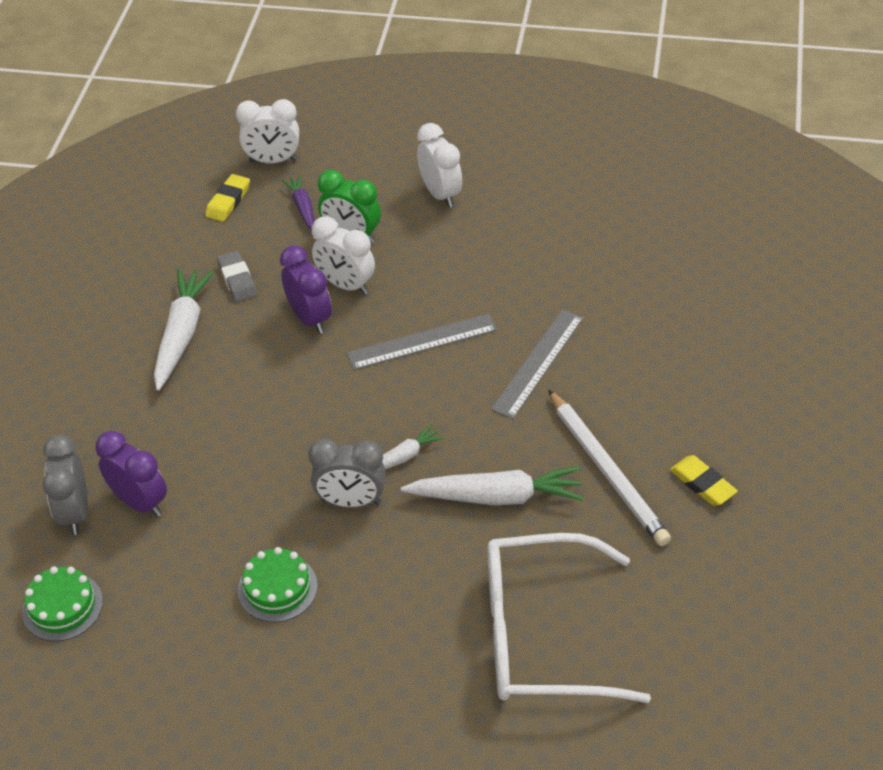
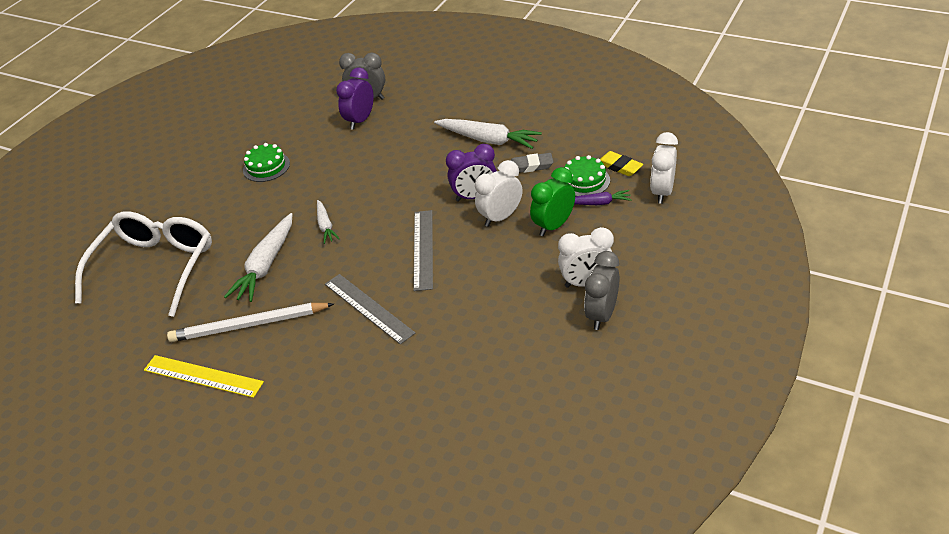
camera: 110 degrees right, 5 degrees down
green cake [22,566,103,641] -> green cake moved to [564,155,610,196]
purple clock [96,431,167,517] -> purple clock turned 150 degrees clockwise [336,67,374,130]
grey clock [308,439,386,508] -> grey clock moved to [584,251,620,330]
yellow eraser [670,455,738,506] -> yellow ruler [144,355,264,398]

